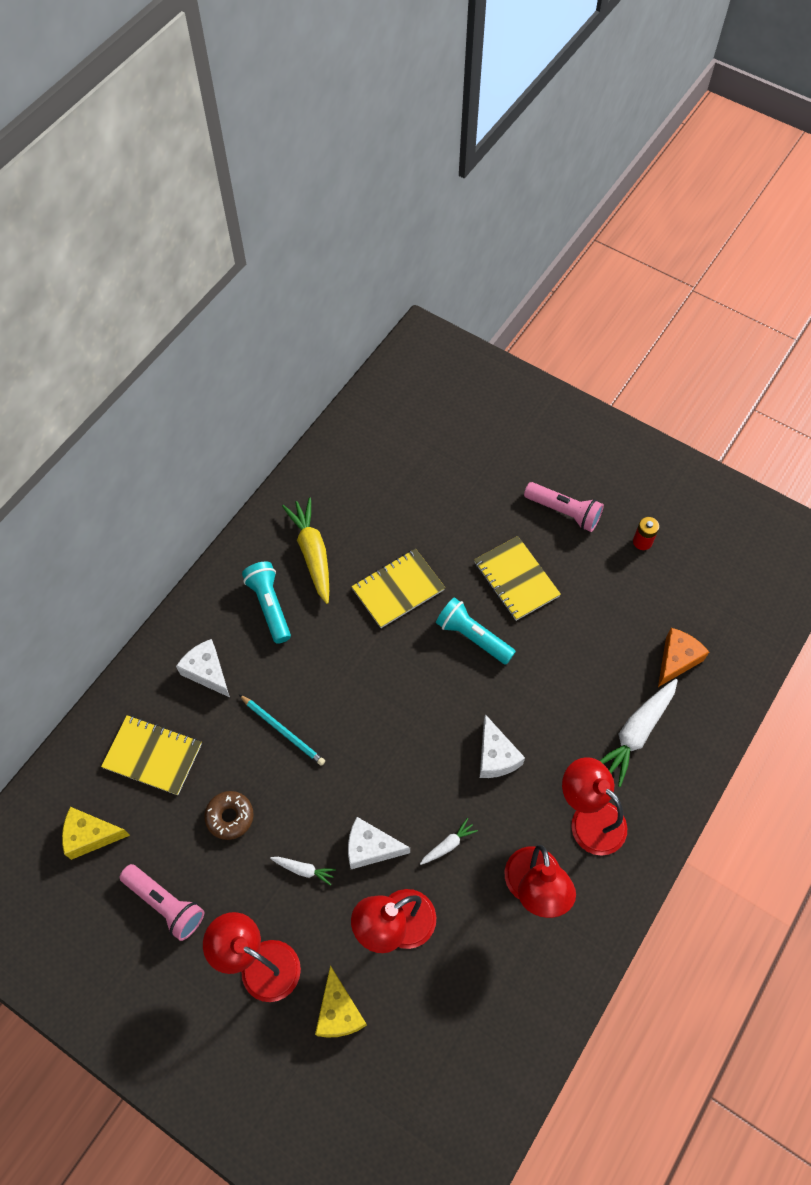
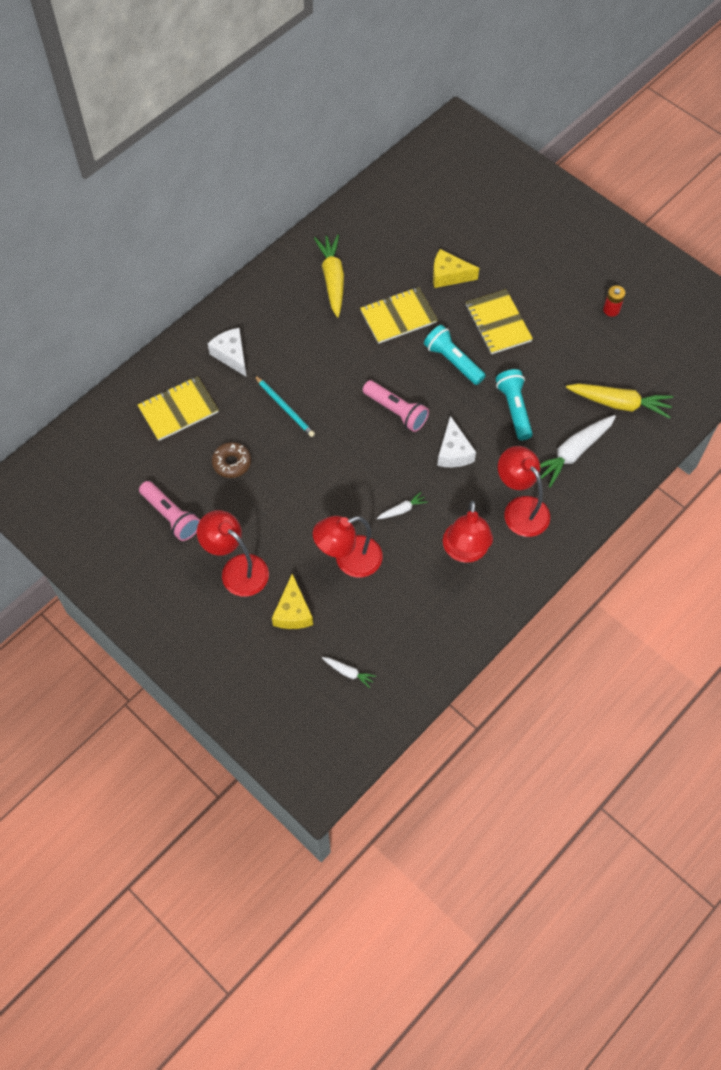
camera: 10 degrees right, 0 degrees up
yellow cheese [62,807,130,860] -> yellow cheese moved to [433,249,479,288]
yellow notebook [101,715,202,795] -> yellow notebook turned 60 degrees counterclockwise [138,376,218,441]
turquoise flashlight [242,561,291,644] -> turquoise flashlight moved to [496,369,533,440]
white carrot [270,857,336,886] -> white carrot moved to [322,657,376,688]
white cheese [348,817,410,869] -> none
pink flashlight [524,482,604,532] -> pink flashlight moved to [363,380,429,432]
orange cheese [658,628,709,687] -> yellow carrot [566,383,673,419]

